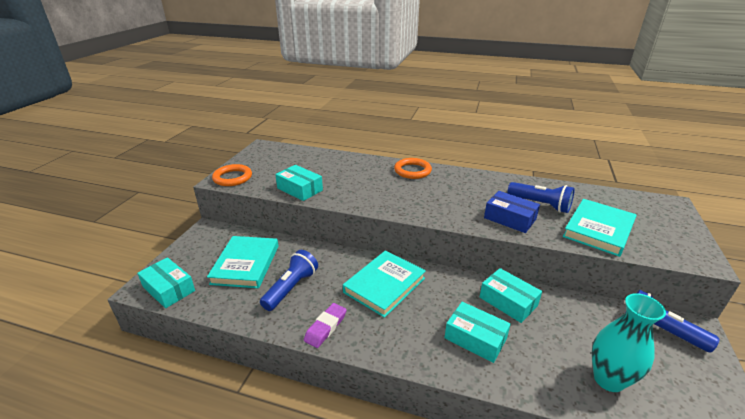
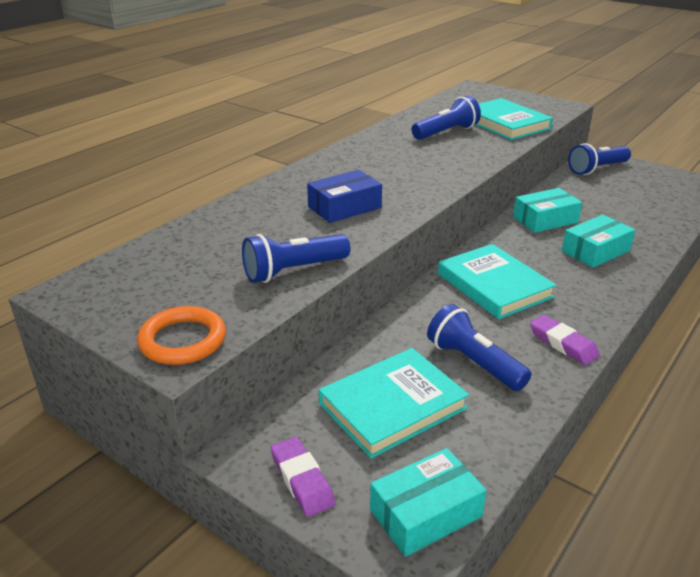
camera: 70 degrees left, 0 degrees up
turquoise book [207,236,279,288] -> turquoise book turned 60 degrees counterclockwise [319,348,469,459]
turquoise box [275,165,323,201] -> blue flashlight [242,234,350,283]
orange ring [394,158,432,179] -> none
blue box [484,191,540,233] -> blue box moved to [307,170,382,223]
turquoise vase [592,293,666,392] -> none
none -> purple eraser [271,437,336,517]

